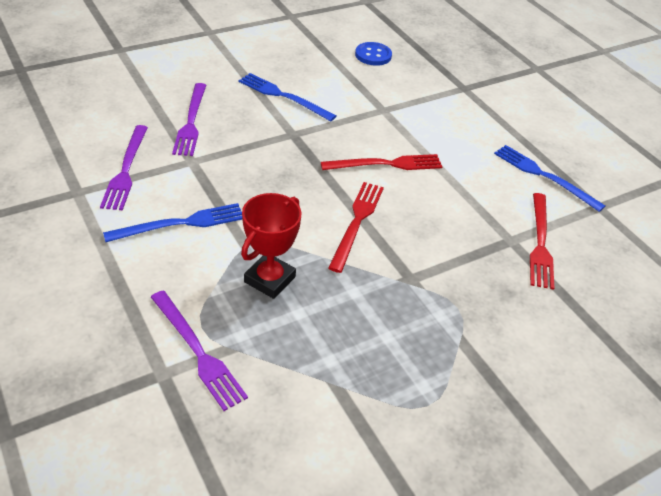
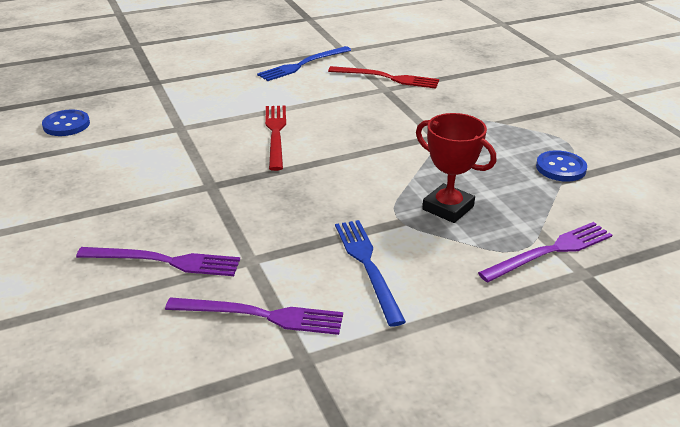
camera: 80 degrees left, 10 degrees down
blue fork [239,73,336,122] -> none
red fork [328,182,384,273] -> none
none -> blue button [536,150,587,182]

